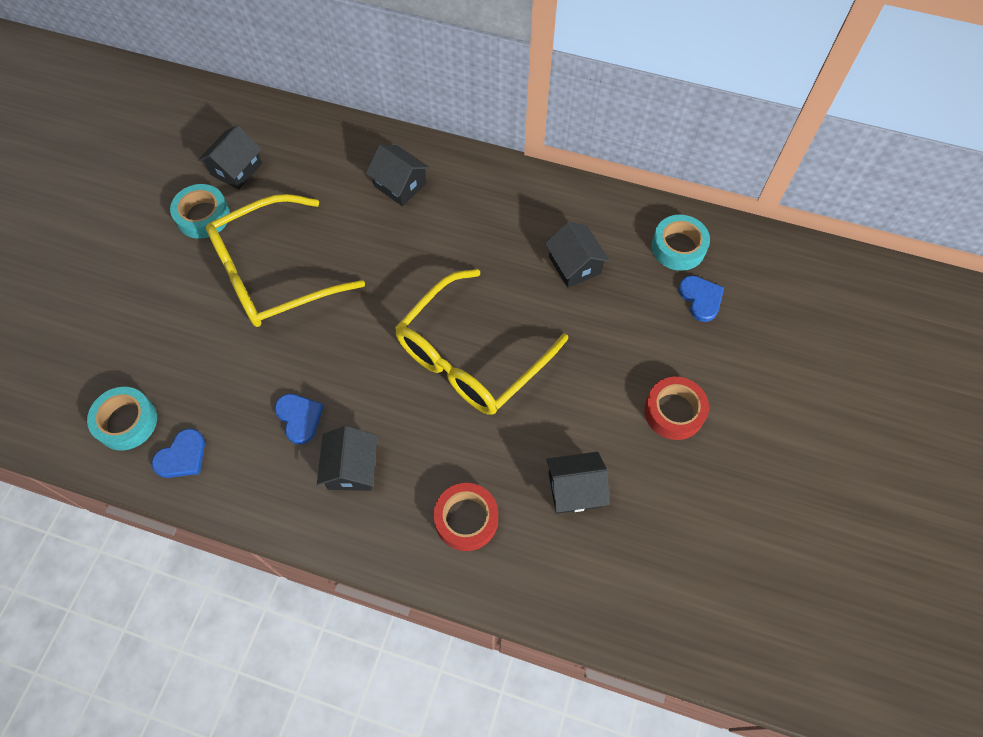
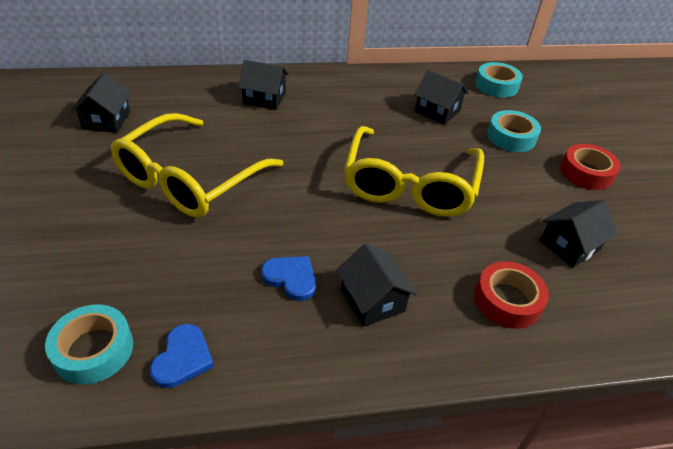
camera: 30 degrees left, 20 degrees down
turquoise tape [170,184,230,239] -> turquoise tape moved to [487,110,541,152]
blue heart [678,276,724,322] -> none

